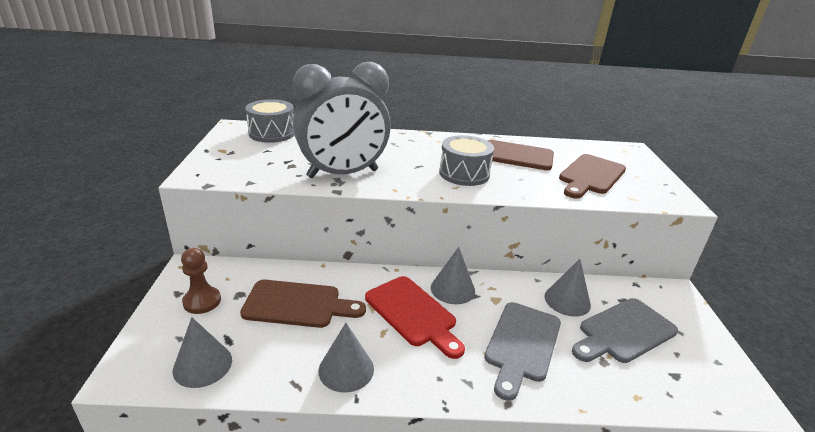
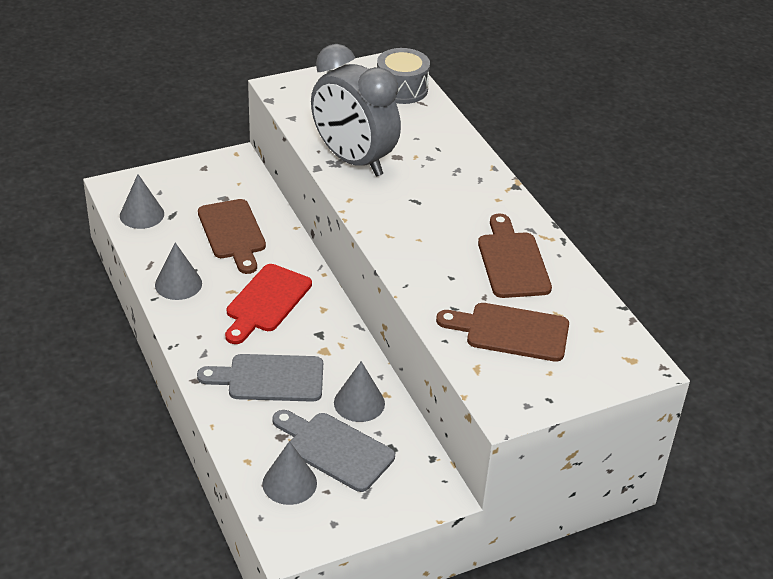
camera: 65 degrees right, 10 degrees up
brown pawn [181,248,221,314] -> none
grey cone [431,247,475,304] -> grey cone moved to [262,441,317,505]
grey drum [439,135,494,186] -> none

